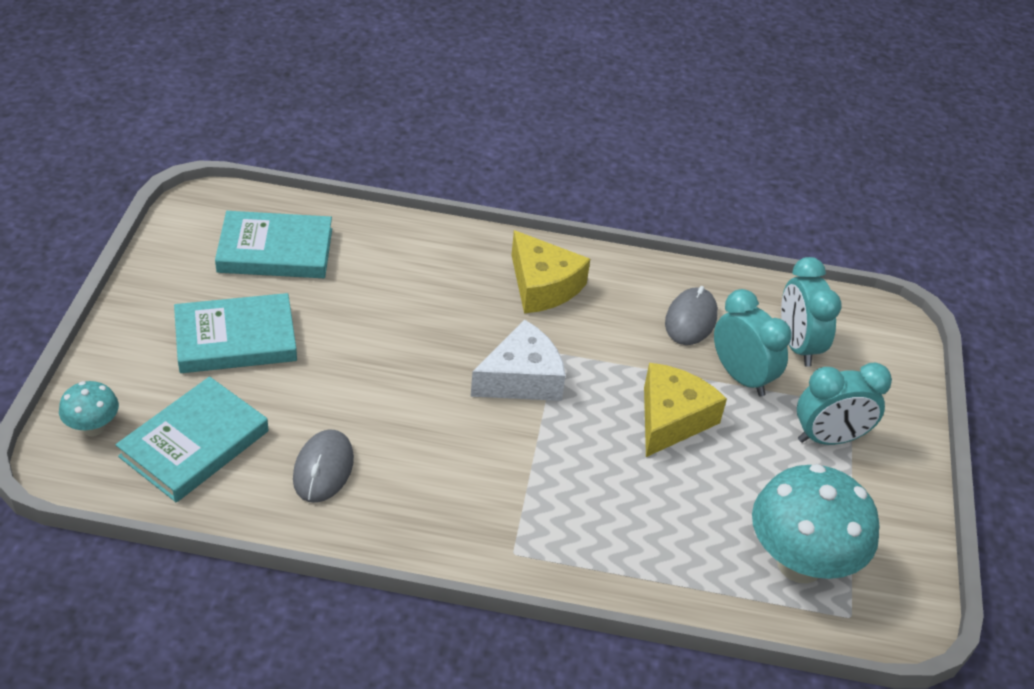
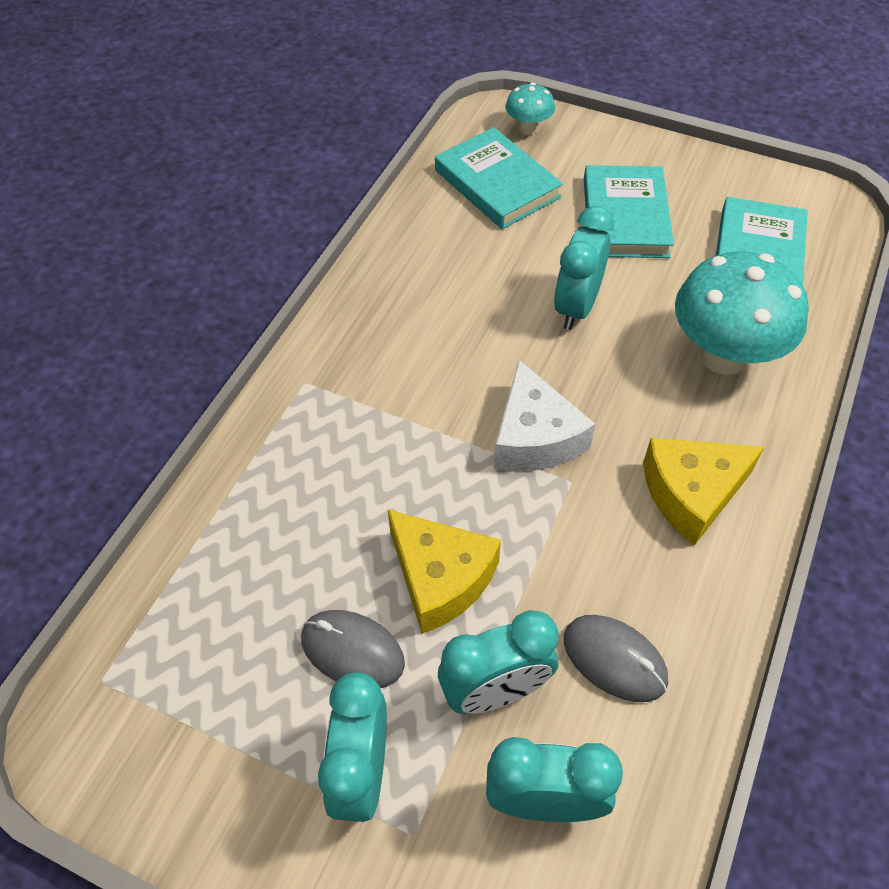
camera: 110 degrees right, 10 degrees up
grey mouse [293,429,354,503] -> grey mouse moved to [301,610,405,688]
turquoise mushroom [752,464,880,583] -> turquoise mushroom moved to [675,251,809,375]
none -> turquoise clock [554,206,614,330]

